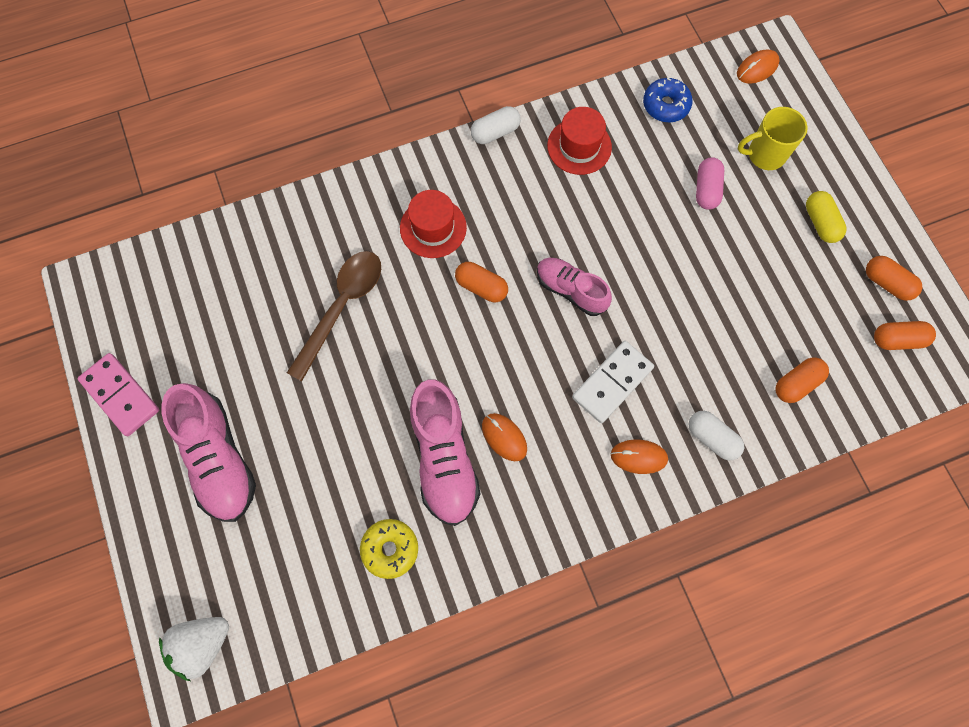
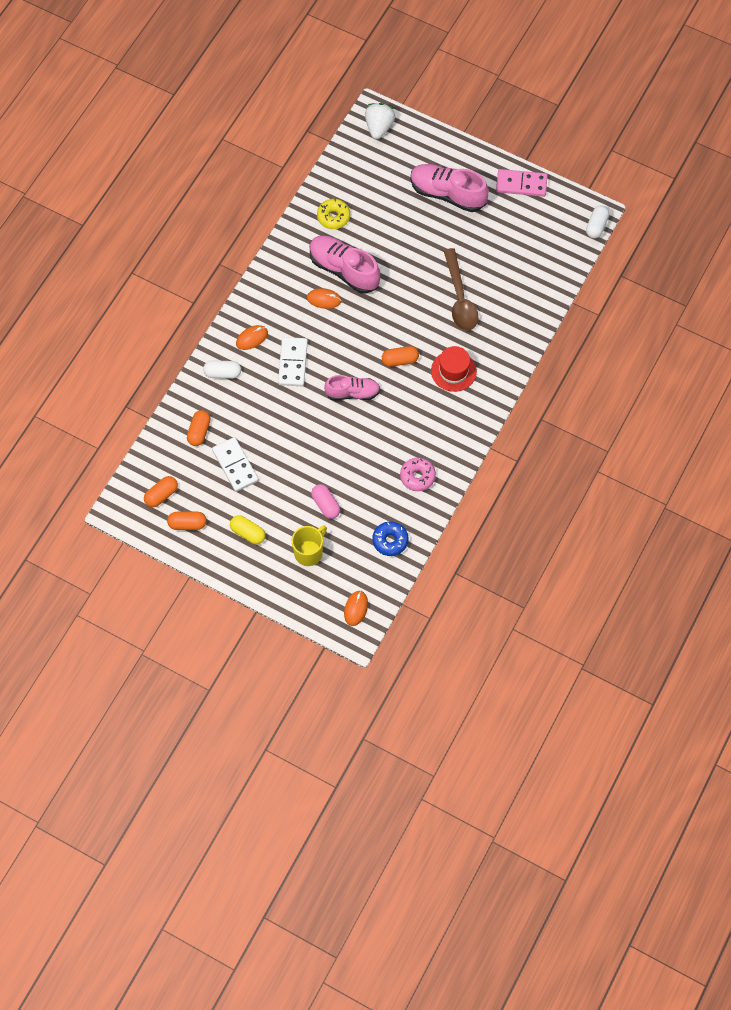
camera: 140 degrees right, 5 degrees down
white capsule [471,106,521,144] -> white capsule moved to [586,205,609,238]
red hat [547,107,612,175] -> pink donut [400,458,436,491]
none -> white domino [212,437,258,492]

